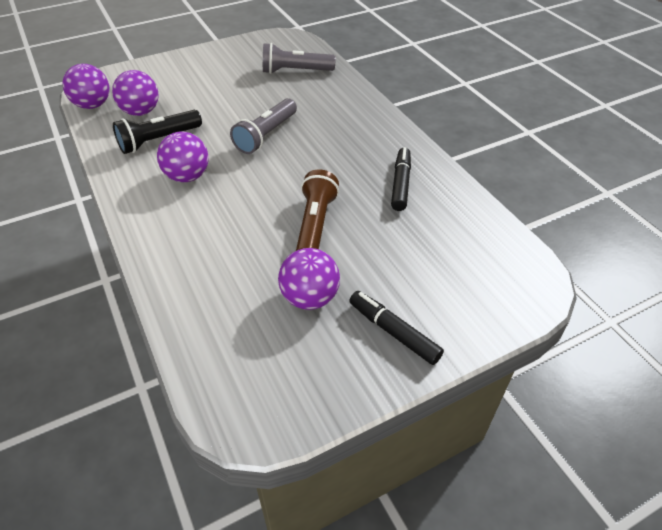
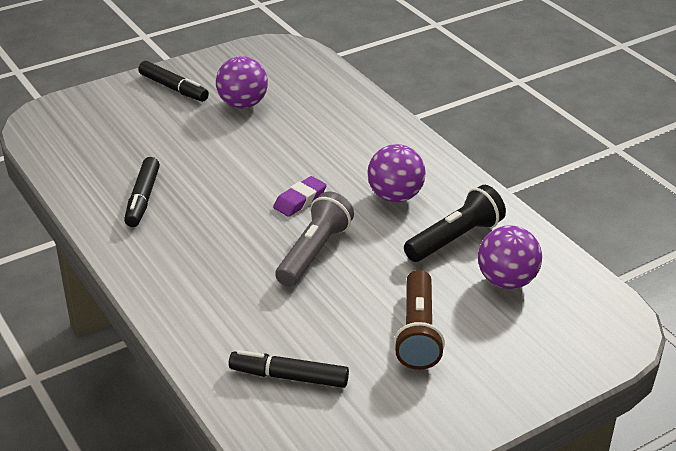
camera: 175 degrees right, 10 degrees down
purple ball [63,64,109,109] -> none
grey flashlight [263,43,336,74] -> black marker [229,350,349,388]
brown flashlight [296,169,339,251] -> brown flashlight moved to [394,270,445,370]
none -> purple eraser [273,176,327,217]

